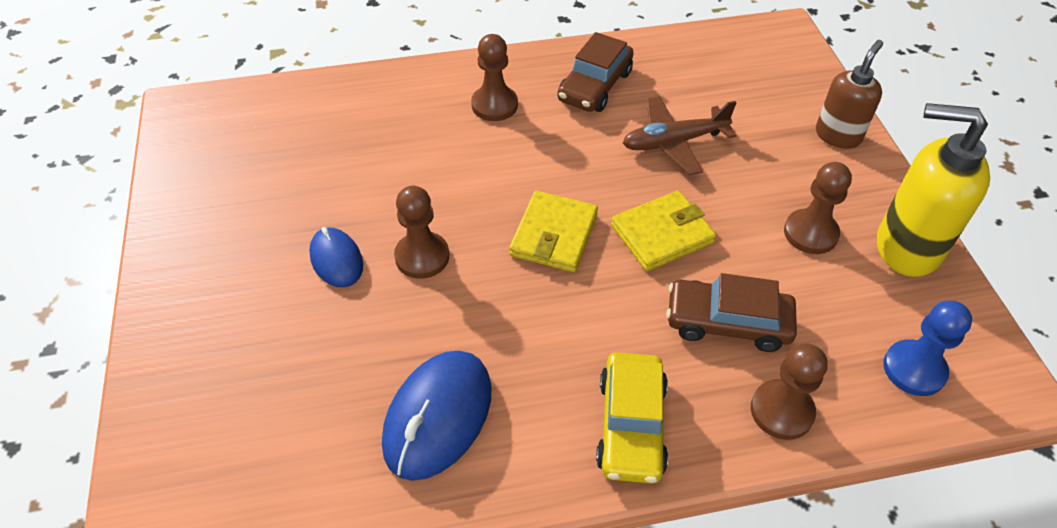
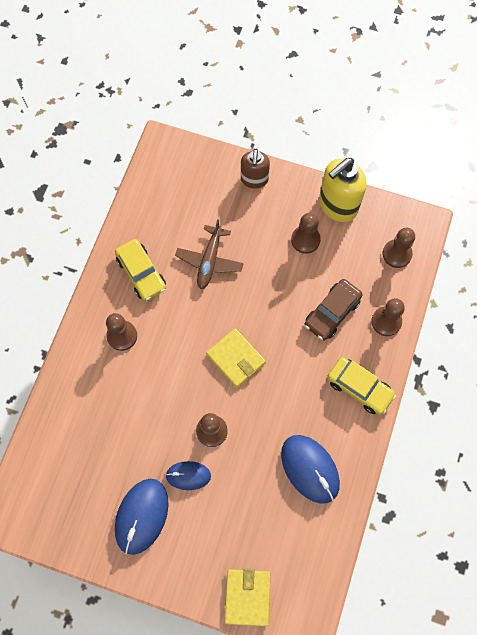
camera: 60 degrees left, 20 degrees up
brown car [557,32,634,112] -> yellow car [115,239,166,301]
yellow wallet [611,191,716,271] -> yellow wallet moved to [225,569,270,626]
brown soap dispenser [816,40,883,149] -> brown soap dispenser turned 150 degrees counterclockwise [241,149,270,189]
blue pawn [883,301,972,396] -> brown pawn [383,228,415,268]
none -> blue mouse [115,479,168,555]

